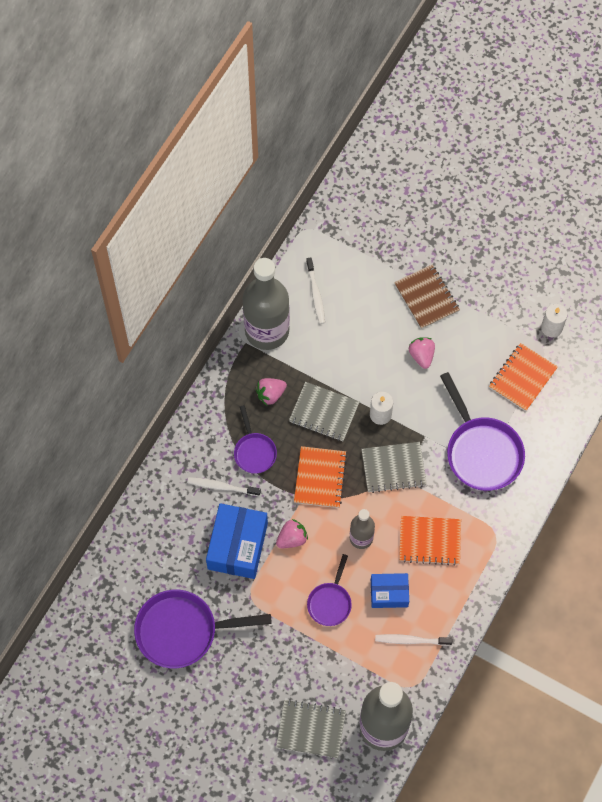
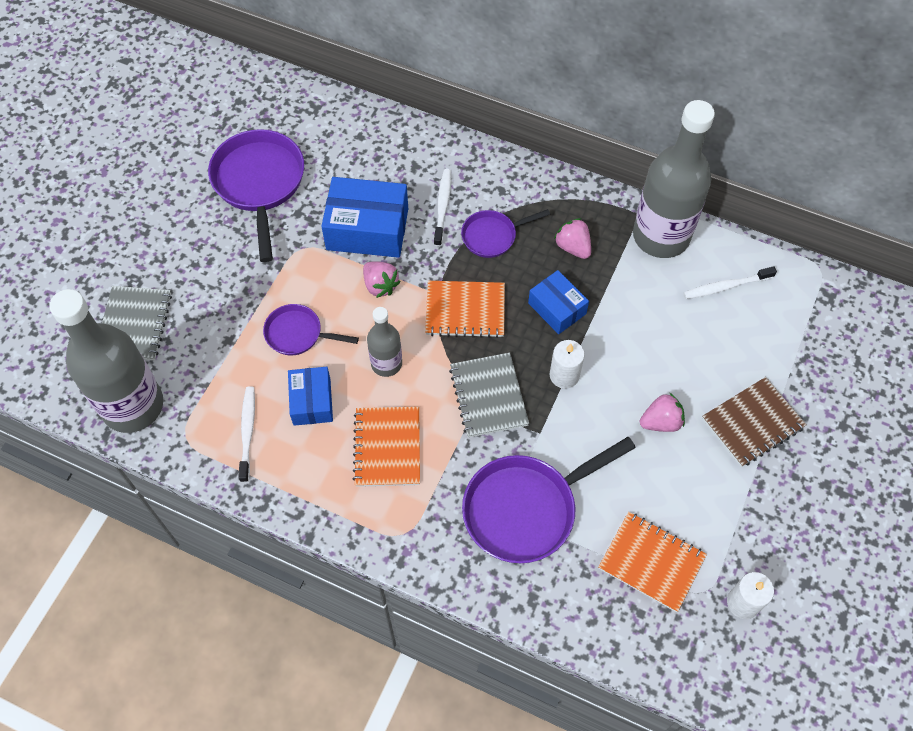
camera: 85 degrees right, 5 degrees down
grey notebook [289,382,360,441] -> blue box [528,270,589,334]

